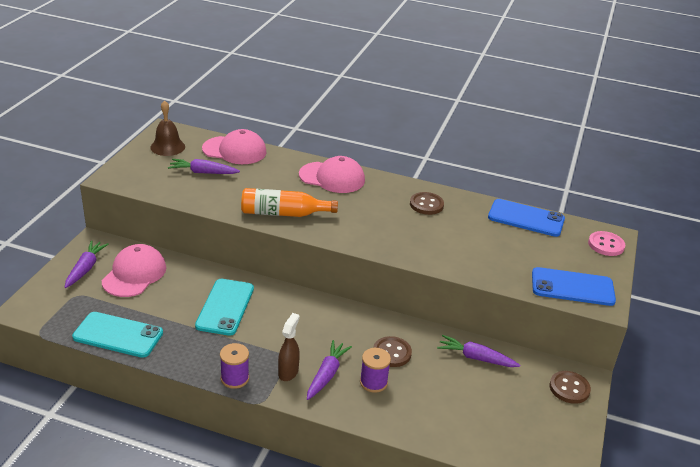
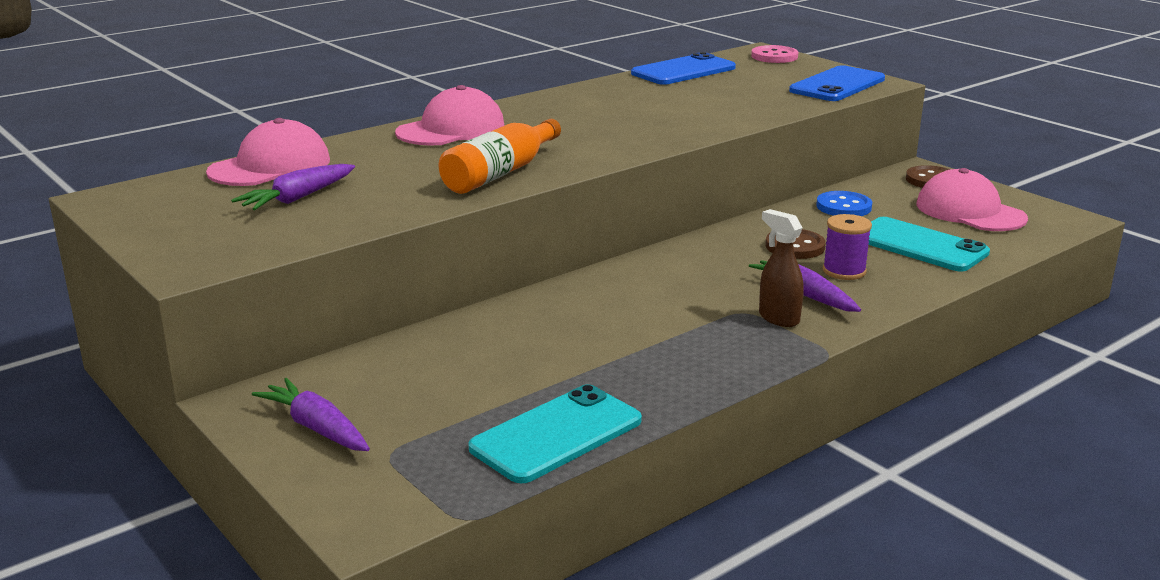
camera: 55 degrees left, 10 degrees down
pink cap [102,244,166,297] -> pink cap moved to [917,168,1028,231]
brown bell [151,100,185,156] -> none
turquoise phone [195,279,254,336] -> turquoise phone moved to [868,217,990,272]
purple spool [220,343,249,389] -> none
brown button [410,192,444,215] -> none
purple carrot [437,335,520,367] -> blue button [816,191,872,216]

